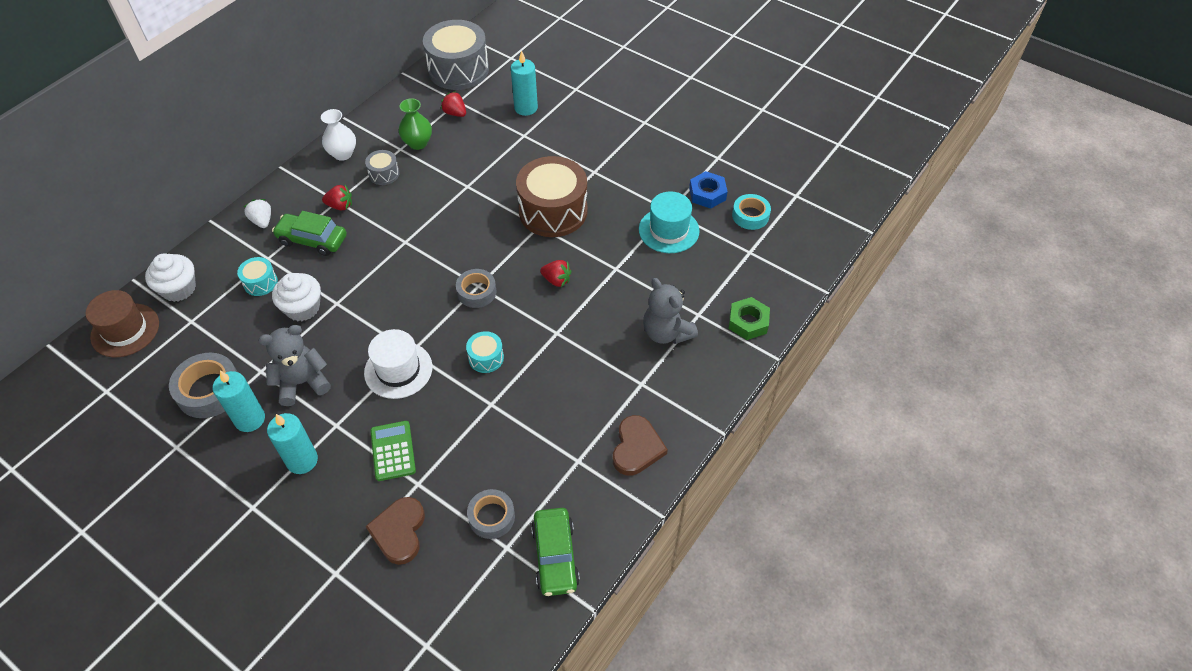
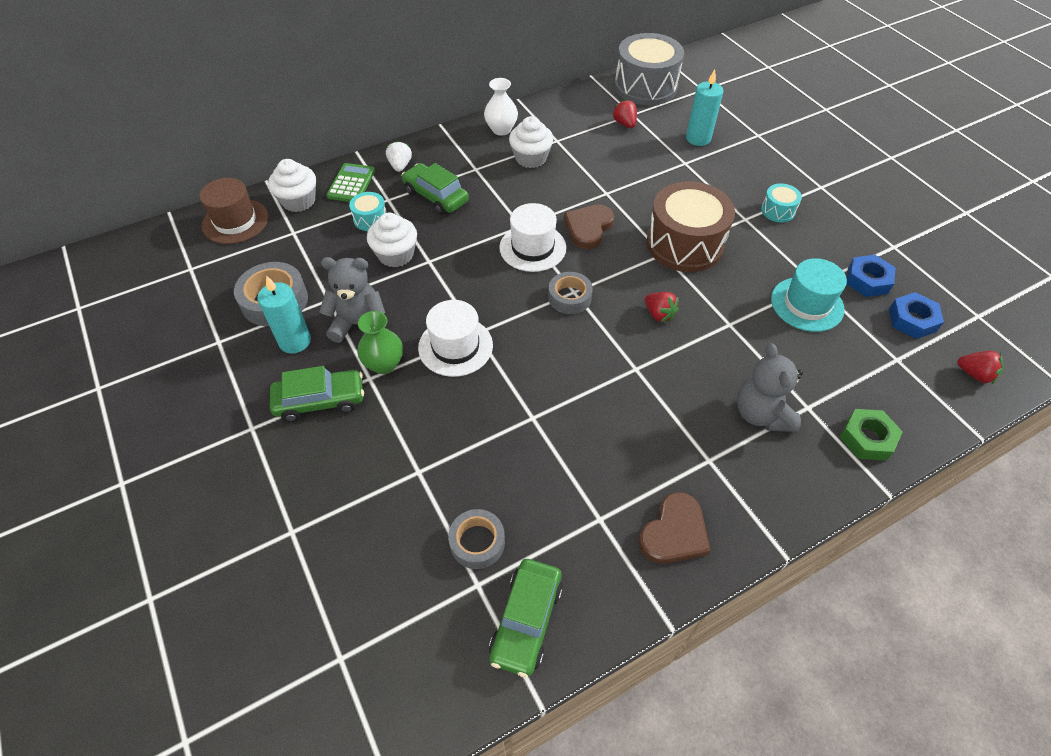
camera: 25 degrees right, 0 degrees up
turquoise candle [267,413,318,474] -> green car [270,366,364,422]
red strawberry [322,185,352,210] -> red strawberry moved to [958,351,1003,384]
grey drum [365,150,399,185] -> white cupcake [509,116,553,168]
brown heart [365,497,425,565] -> brown heart moved to [564,204,614,249]
green calculator [370,421,416,481] -> green calculator moved to [326,163,375,202]
green vase [399,98,432,150] -> green vase moved to [357,311,403,374]
turquoise drum [466,331,504,373] -> turquoise drum moved to [761,183,802,223]
turquoise tape [732,194,771,230] -> blue nut [889,292,944,339]
none -> white hat [499,203,566,272]

